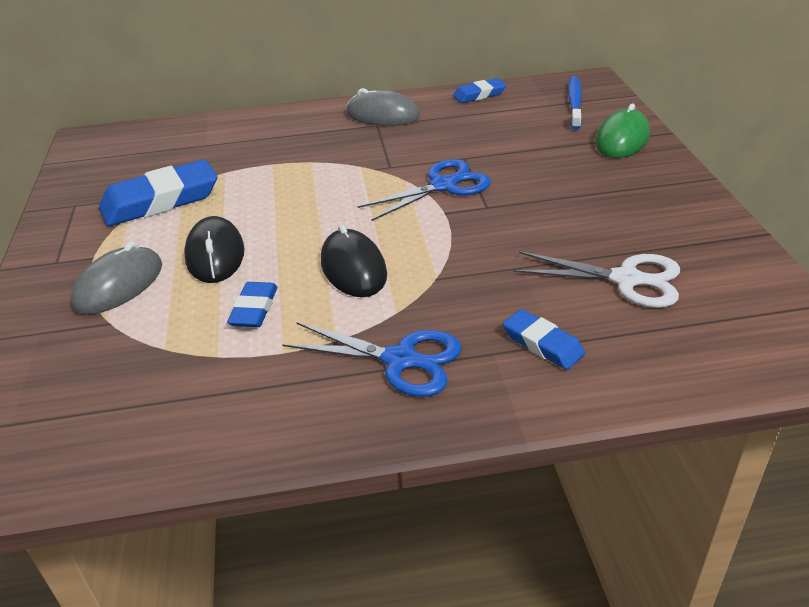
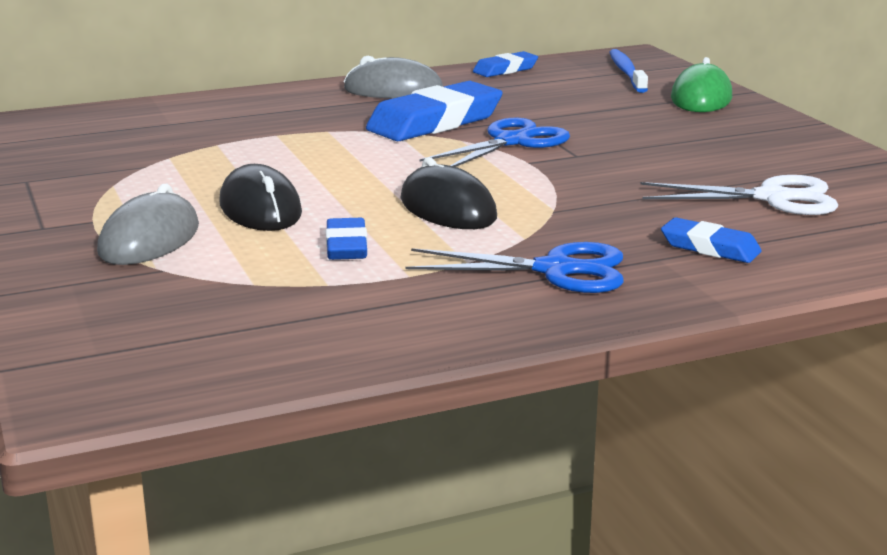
camera: 15 degrees left, 15 degrees down
blue eraser [99,159,218,226] -> blue eraser moved to [366,81,503,141]

